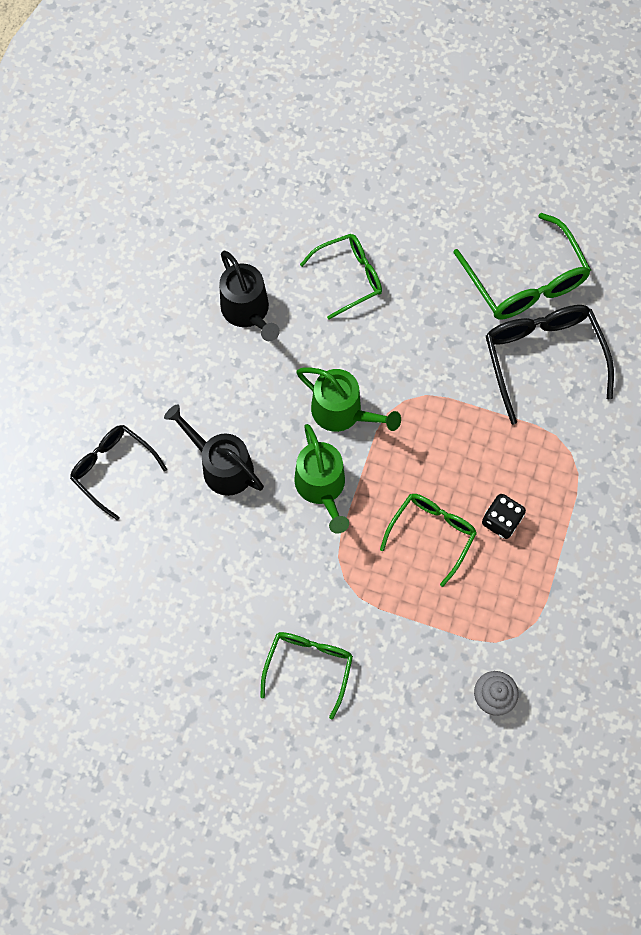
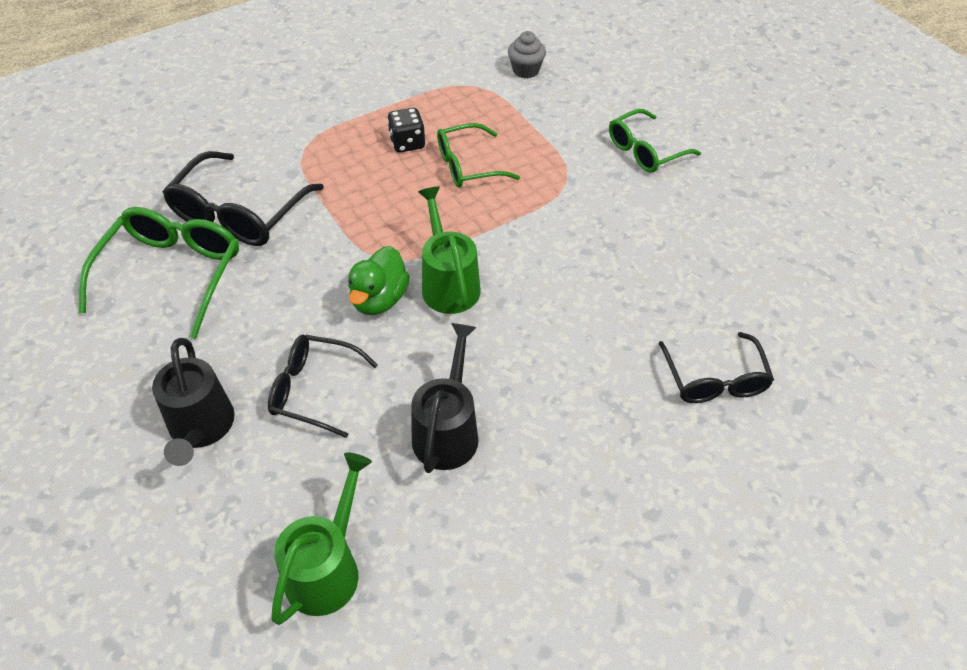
camera: 140 degrees left, 20 degrees down
black watering can [164,404,264,496] -> black watering can moved to [152,338,235,466]
green watering can [294,424,349,534] -> green watering can moved to [271,452,372,625]
green glasses [300,234,382,319] -> black glasses [268,335,378,438]
none -> green duck [348,246,409,315]

